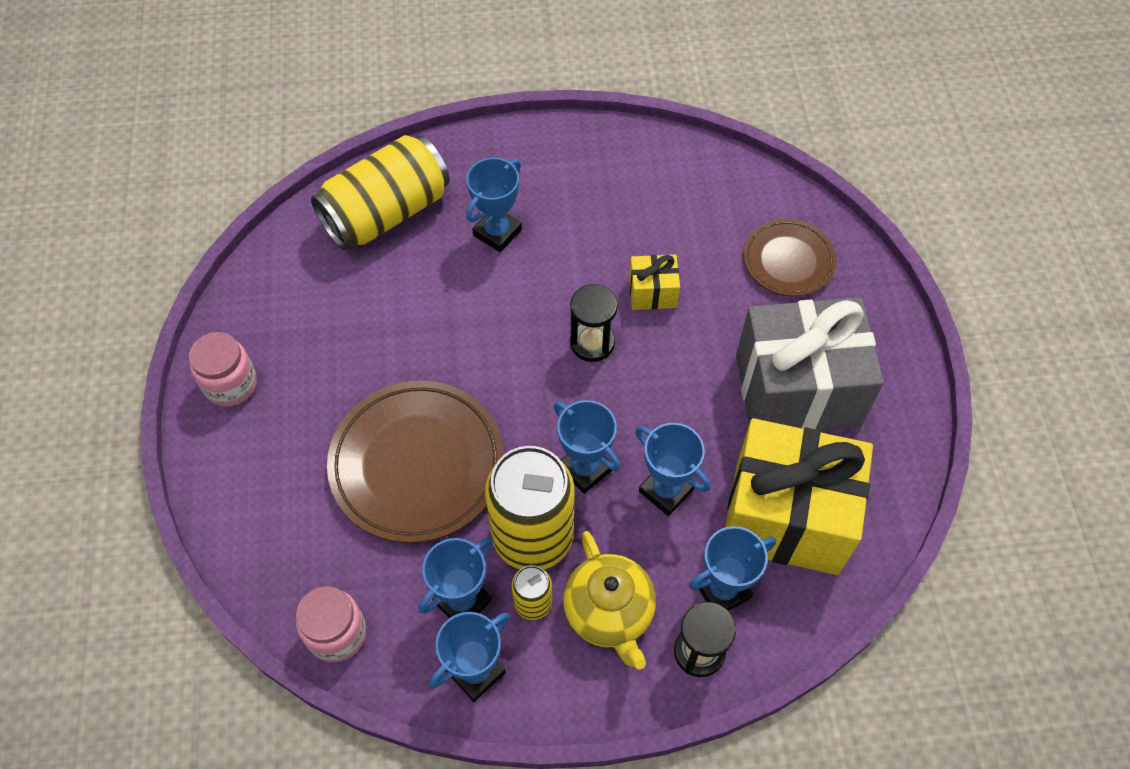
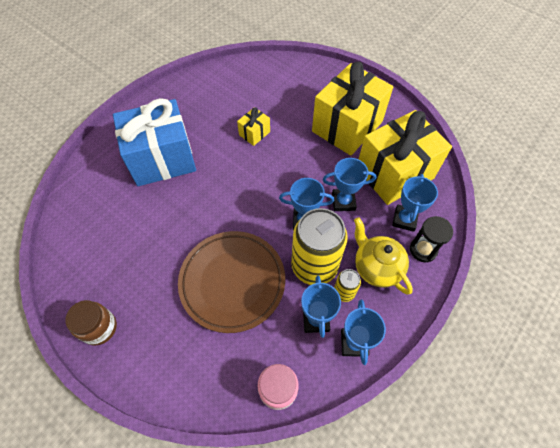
camera: 45 degrees left, 0 degrees up
pink jar [189,332,257,406] -> brown jar [65,300,117,346]
yellow can [311,135,450,250] -> none
blue trophy [466,157,522,252] -> blue gift [113,98,196,186]
yellow teapot [563,531,656,670] -> yellow teapot turned 150 degrees counterclockwise [354,217,413,295]
black hourglass [570,284,618,362] -> none
grey gift [736,297,884,431] -> yellow gift [312,62,393,156]
brown plate [743,219,837,296] -> none

